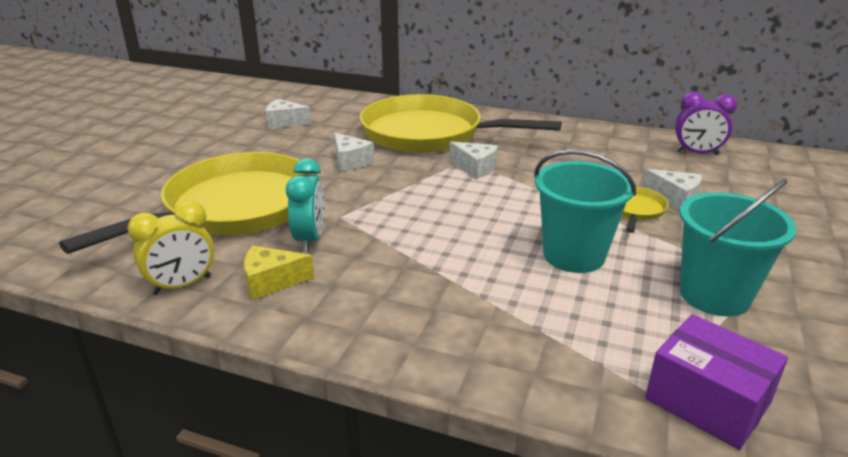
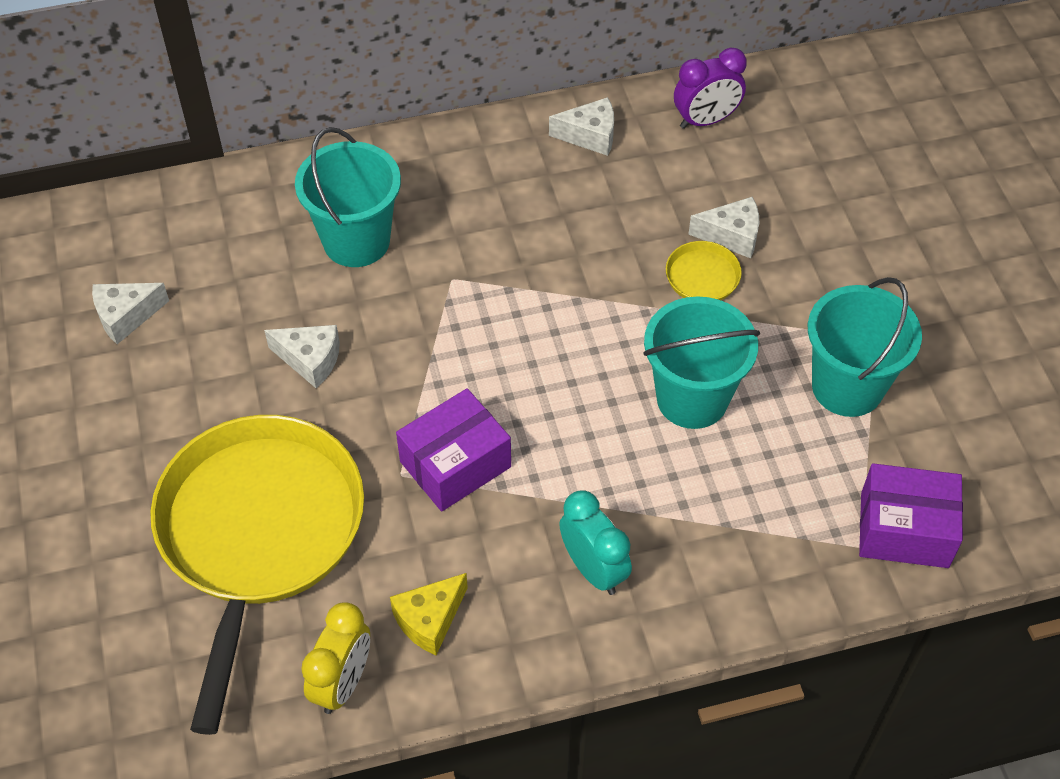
camera: 35 degrees left, 25 degrees up
turquoise clock [286,158,325,252] -> turquoise clock moved to [559,491,632,595]
yellow pan [360,94,562,153] -> turquoise bucket [295,127,401,267]
white cheese [449,141,498,179] -> white cheese moved to [549,97,614,156]
none -> purple box [396,388,511,511]

